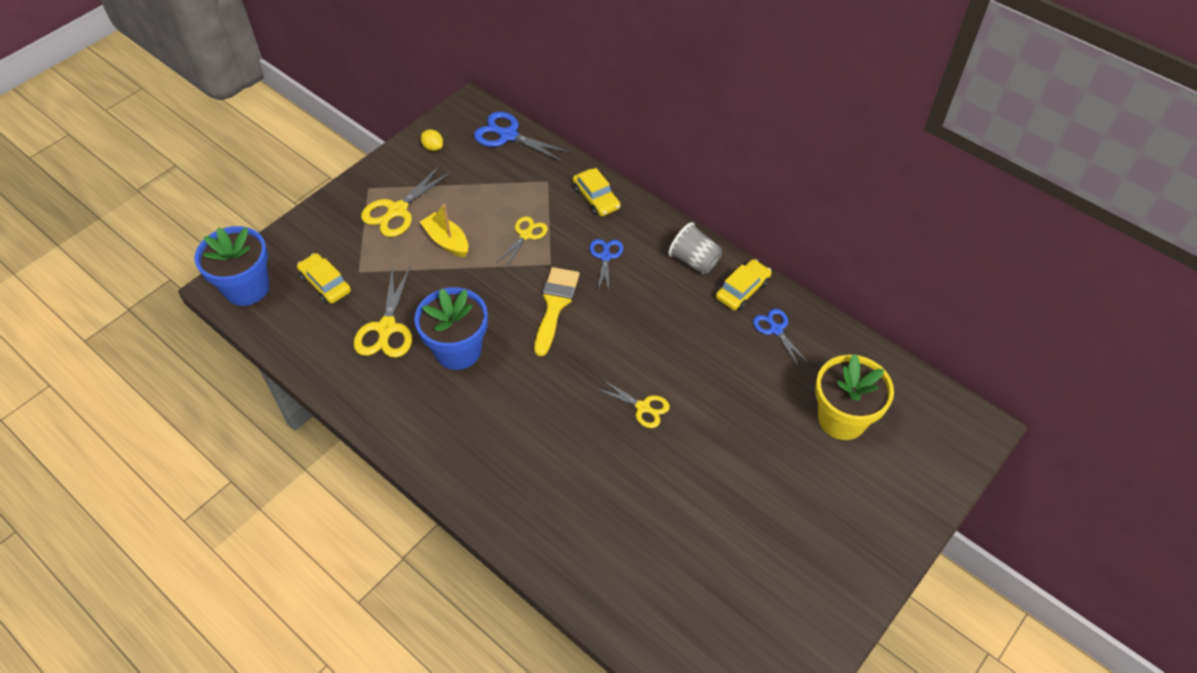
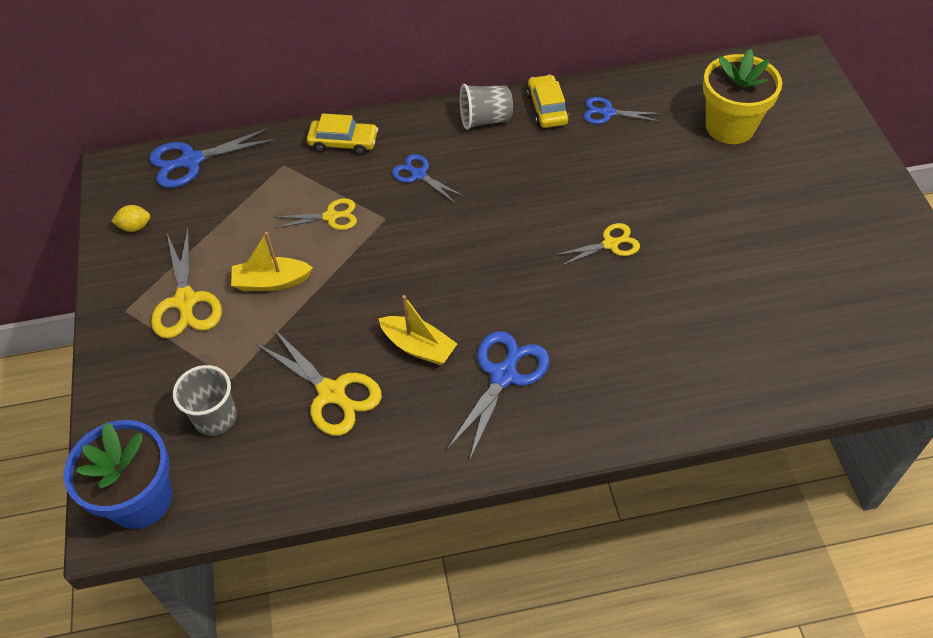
camera: 50 degrees left, 0 degrees up
yellow car [297,253,351,304] -> grey cup [173,365,237,436]
blue flower pot [414,288,488,370] -> yellow boat [378,295,457,365]
yellow scissors [496,216,548,267] -> yellow scissors turned 105 degrees clockwise [275,198,357,230]
yellow brush [534,267,580,356] -> none
none -> blue scissors [446,331,549,461]

